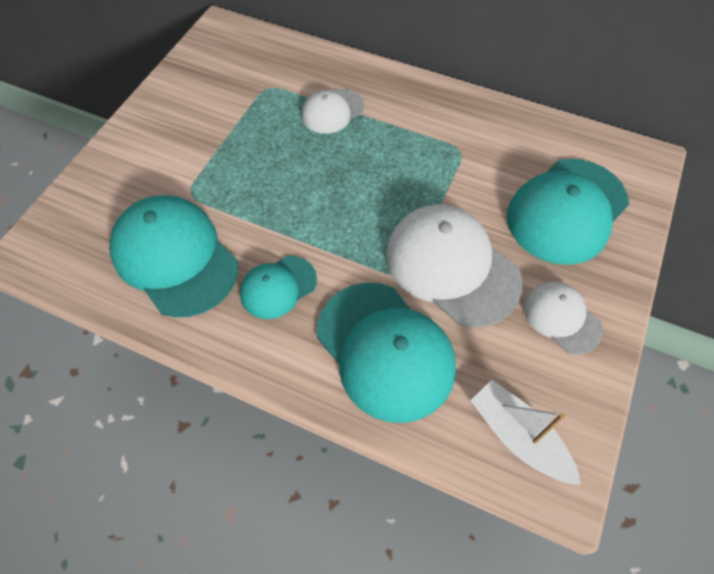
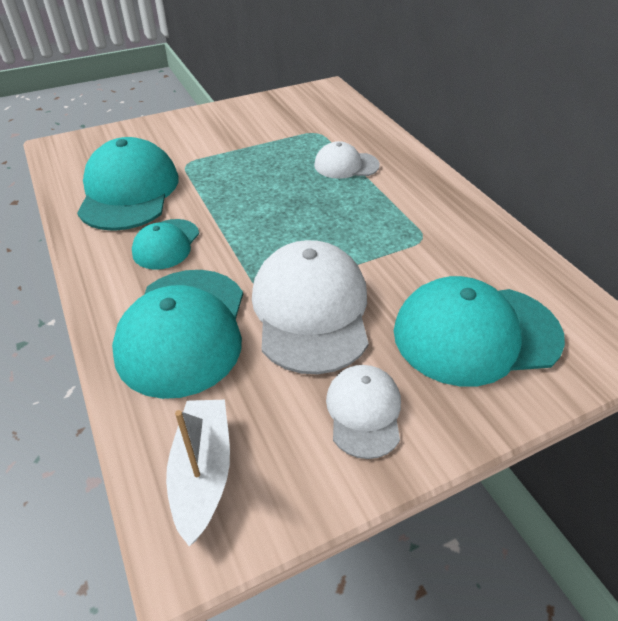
camera: 40 degrees right, 15 degrees down
turquoise cap [240,256,317,319] -> turquoise cap turned 75 degrees counterclockwise [132,219,199,270]

